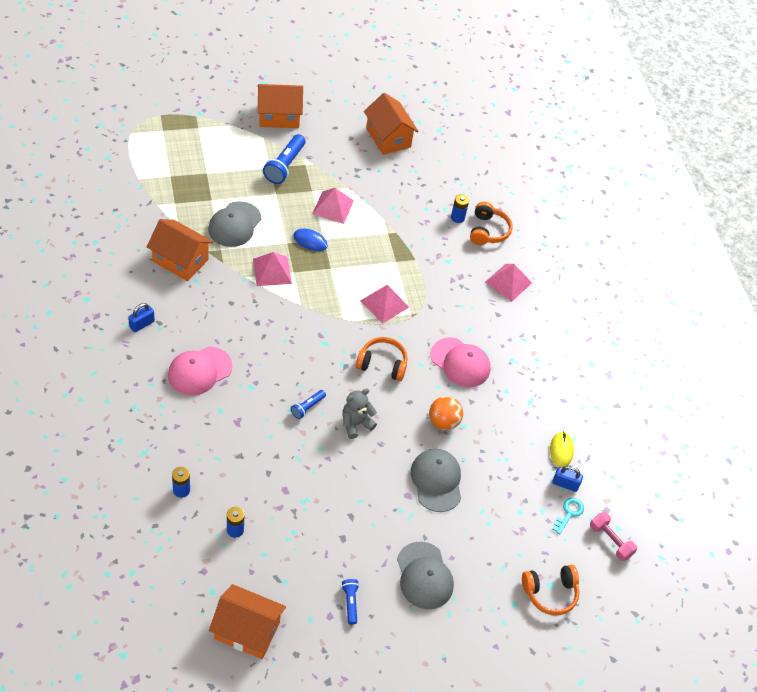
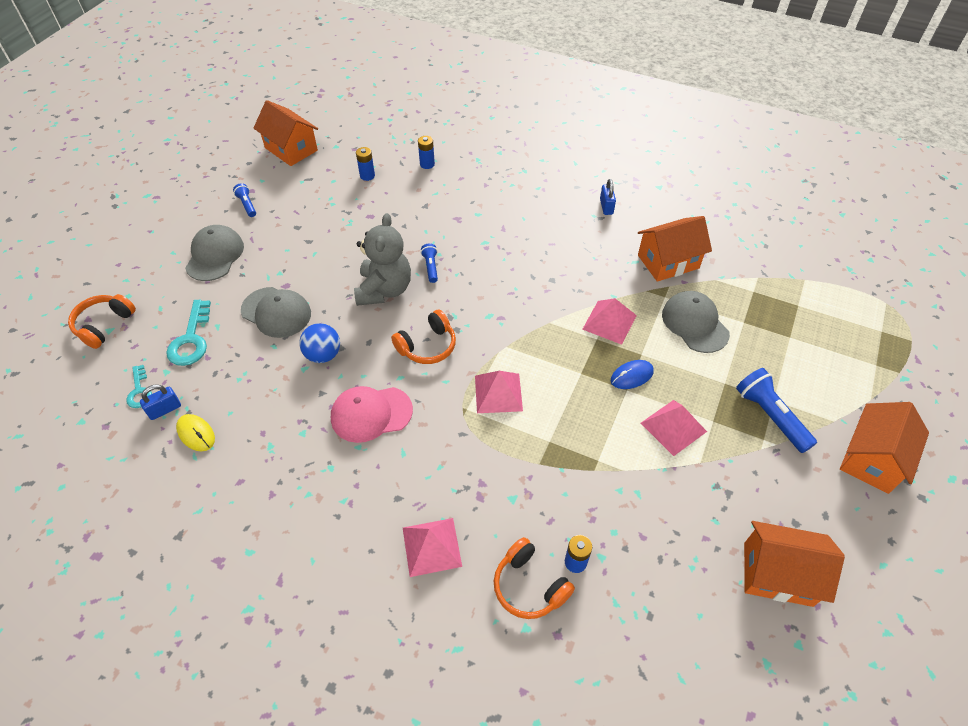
camera: 135 degrees right, 0 degrees up
pink cap [168,346,232,395] -> none
orange house [209,584,286,659] -> orange house turned 75 degrees clockwise [254,100,318,166]
blue flashlight [341,579,359,625] -> blue flashlight turned 150 degrees counterclockwise [233,183,256,217]
grey teddy bear [342,388,377,439] -> grey teddy bear [354,213,411,306], size x1.61
grey cap [397,542,454,609] -> grey cap turned 75 degrees clockwise [185,225,244,281]
orange ball [429,396,463,430] -> blue ball [299,323,340,363]
pink dumbbell [590,512,637,561] -> none
none -> turquoise key [166,300,211,366]

